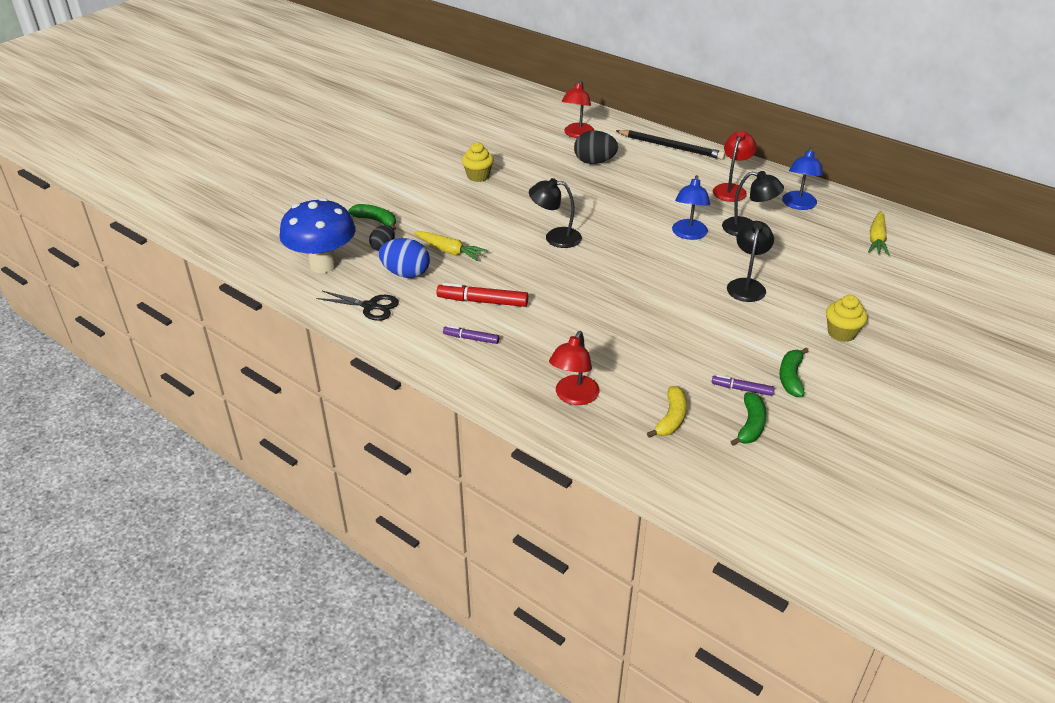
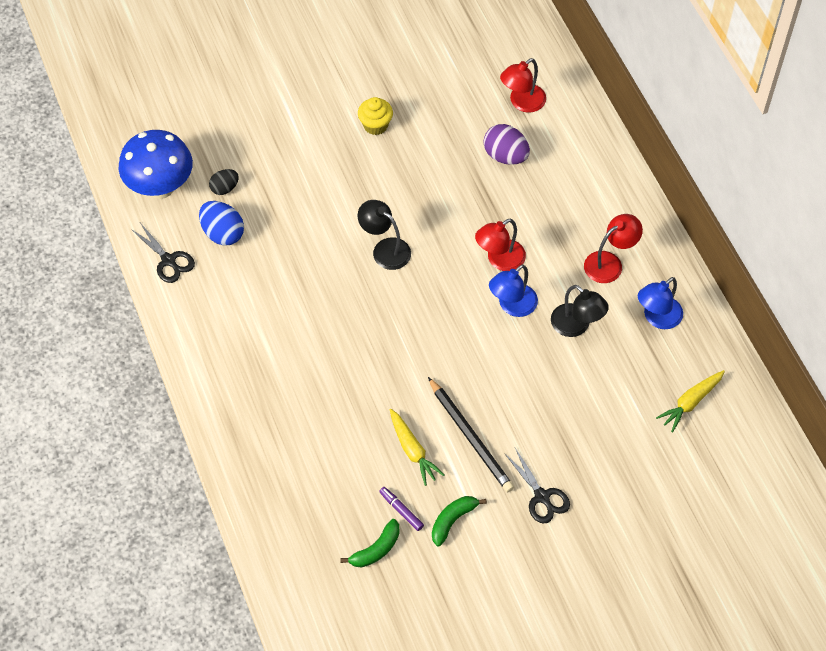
camera: 30 degrees right, 20 degrees up
green banana [348,204,396,230] -> none
yellow carrot [414,231,488,261] -> yellow carrot moved to [390,409,444,486]
red marker [437,283,528,307] -> none
purple marker [443,325,500,344] -> none
red lamp [549,331,600,405] -> red lamp moved to [475,219,526,271]
black egg [574,130,618,164] -> purple egg [484,124,530,165]
black pencil [616,130,725,160] -> black pencil moved to [428,377,514,492]
yellow banana [647,386,687,438] -> none
black lamp [727,221,774,302] -> none
yellow cupcake [826,295,867,342] -> black scissors [504,448,570,524]

